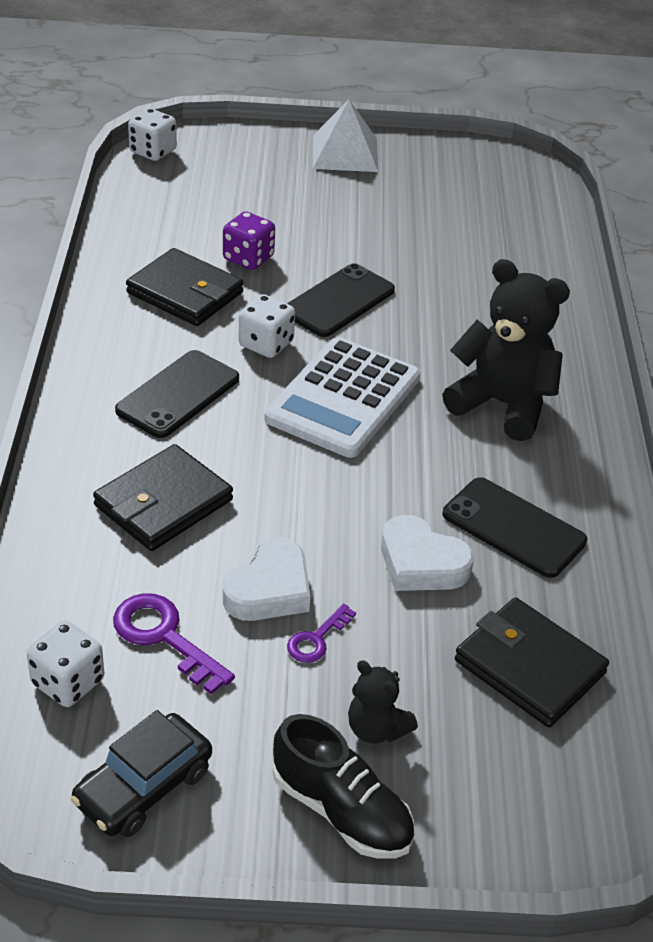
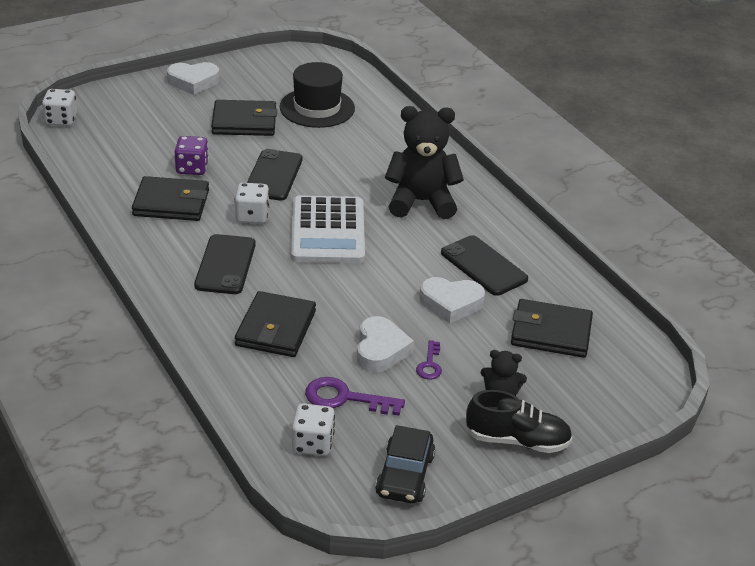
camera: 30 degrees left, 5 degrees down
white pyramid [313,100,378,172] -> white heart [167,62,220,95]
black phone [443,477,587,578] -> black phone turned 45 degrees clockwise [441,235,528,296]
none -> black wallet [211,100,277,136]
none -> black hat [280,62,355,128]

